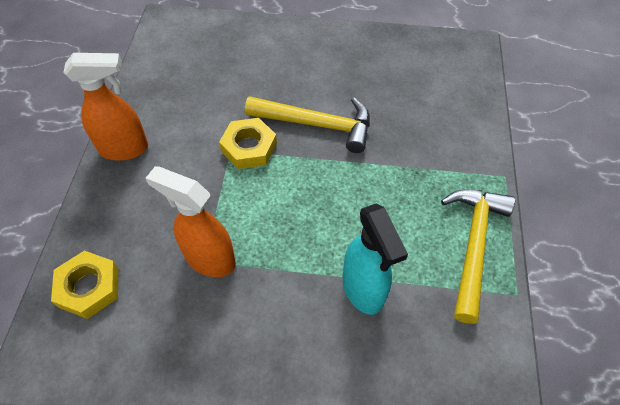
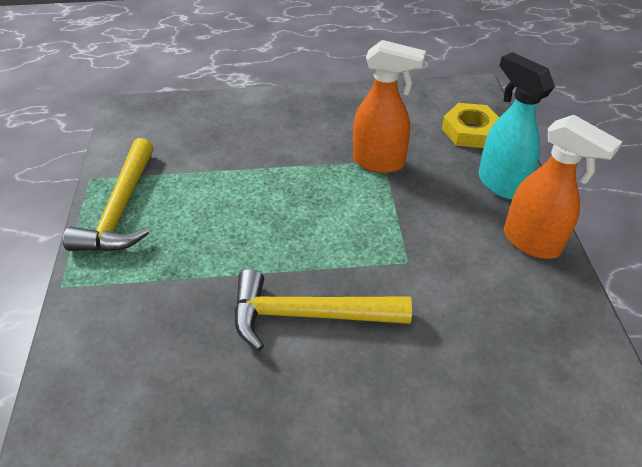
camera: 170 degrees right, 10 degrees down
orange spray bottle [63,53,148,161] -> orange spray bottle turned 120 degrees counterclockwise [504,115,622,259]
yellow nut [219,118,277,169] -> none
turquoise spray bottle [343,203,408,315] -> turquoise spray bottle moved to [479,52,555,199]

